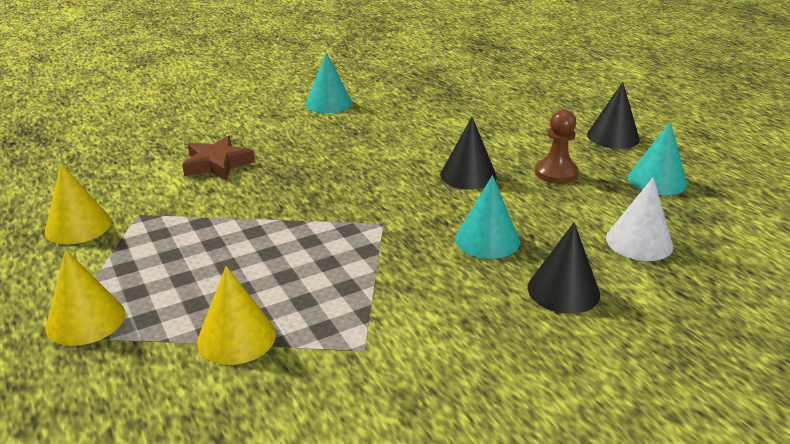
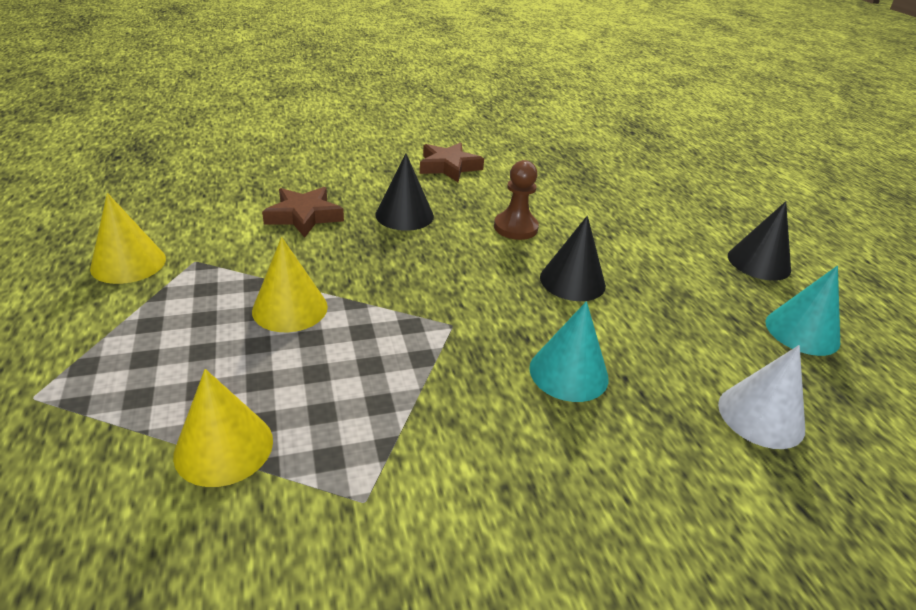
camera: 10 degrees right, 5 degrees up
yellow cone [46,250,125,346] -> yellow cone moved to [252,237,328,332]
turquoise cone [305,52,352,113] -> brown star [420,142,484,182]
black cone [528,222,600,314] -> black cone moved to [375,154,434,231]
brown pawn [535,109,579,184] -> brown pawn moved to [494,160,539,240]

